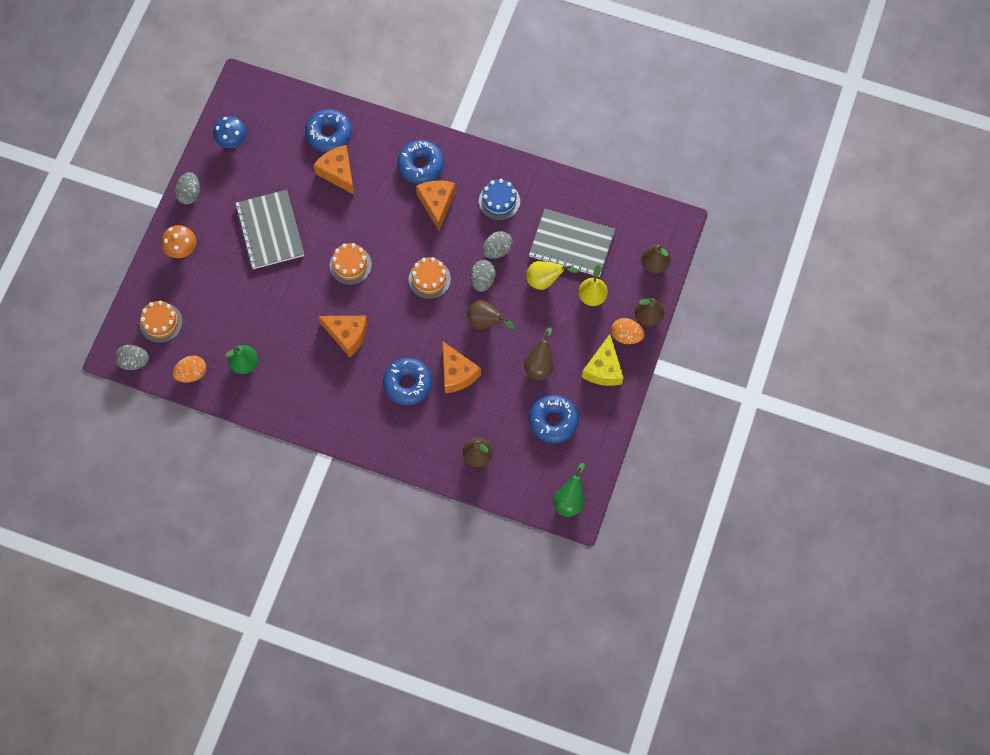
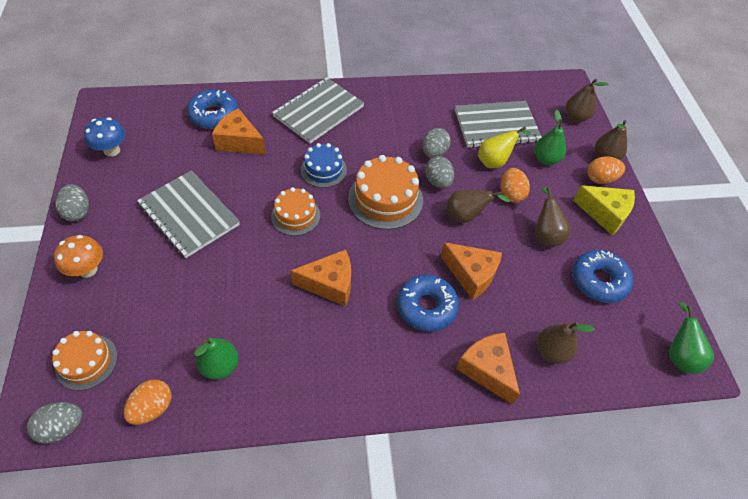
camera: 30 degrees left, 15 degrees down
blue donut [397,140,444,184] -> grey notebook [272,77,364,144]
orange cake [409,257,451,299] -> orange cake [348,155,423,230], size x1.58
orange cheese [416,180,456,231] -> orange cheese moved to [456,333,520,405]
blue cake [479,179,520,220] -> blue cake moved to [301,143,347,188]
yellow pear [578,264,608,306] -> green pear [534,109,566,165]
yellow cheese [582,334,624,386] -> yellow cheese turned 45 degrees counterclockwise [573,185,635,235]
none -> orange egg [501,168,530,203]

